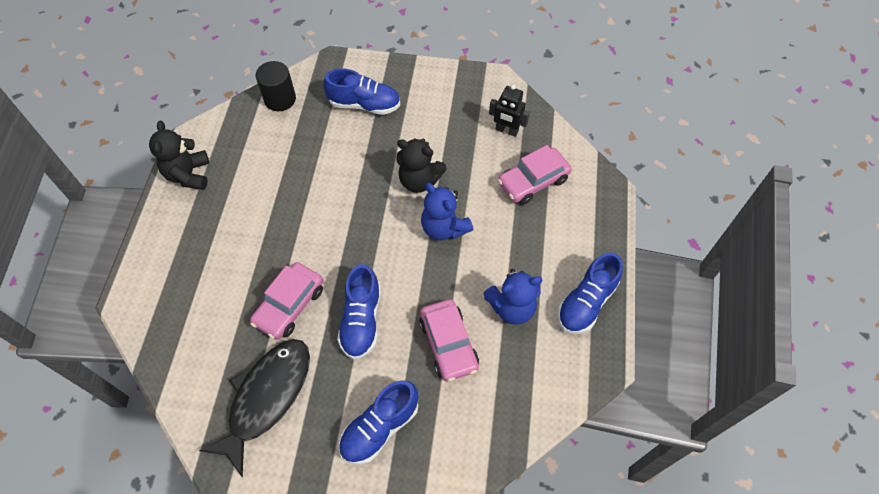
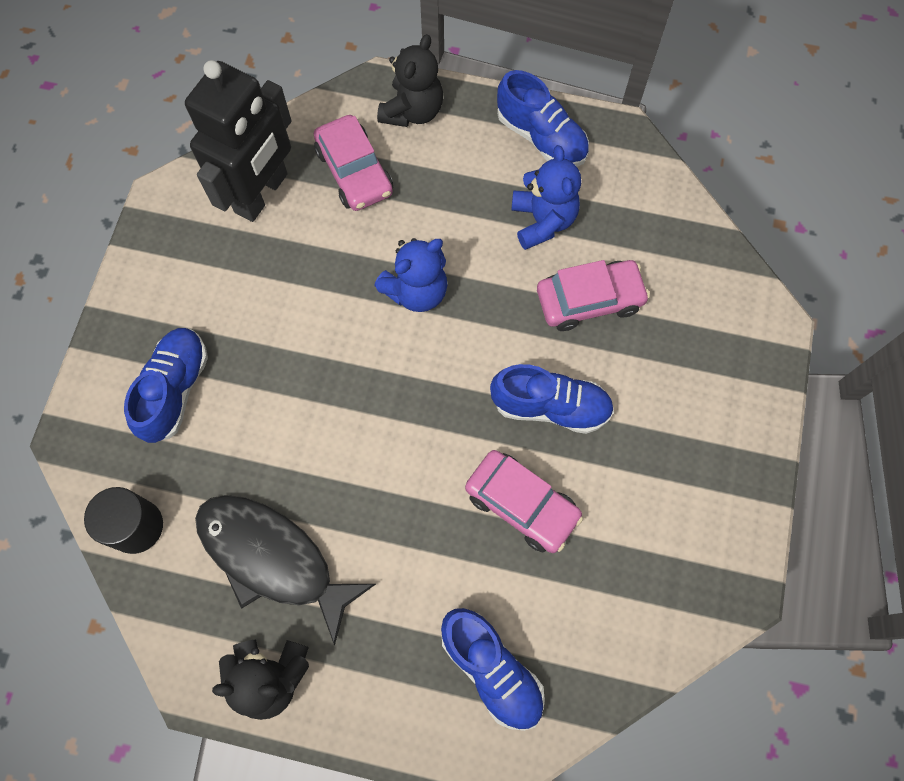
camera: 85 degrees left, 10 degrees up
black fish [199,339,310,477] -> black fish moved to [195,495,376,645]
blue shoe [339,380,418,465] -> blue shoe moved to [441,608,545,731]
black teddy bear [396,138,447,193] -> black teddy bear moved to [377,34,443,127]
black robot [489,84,530,137] -> black robot [185,60,291,222], size x1.98

